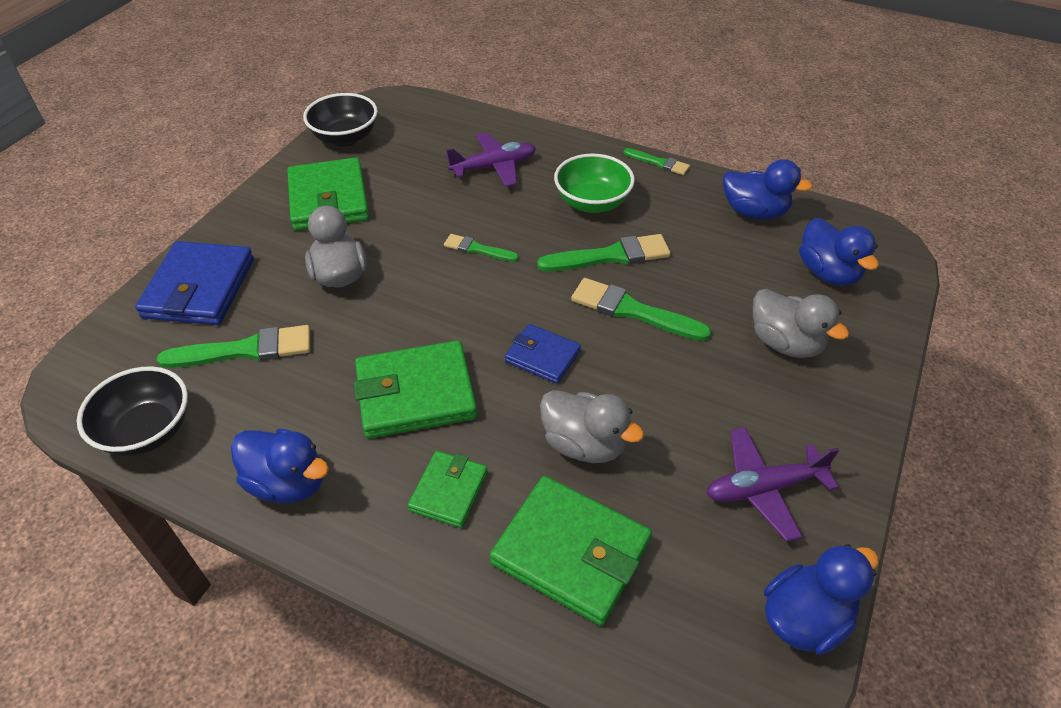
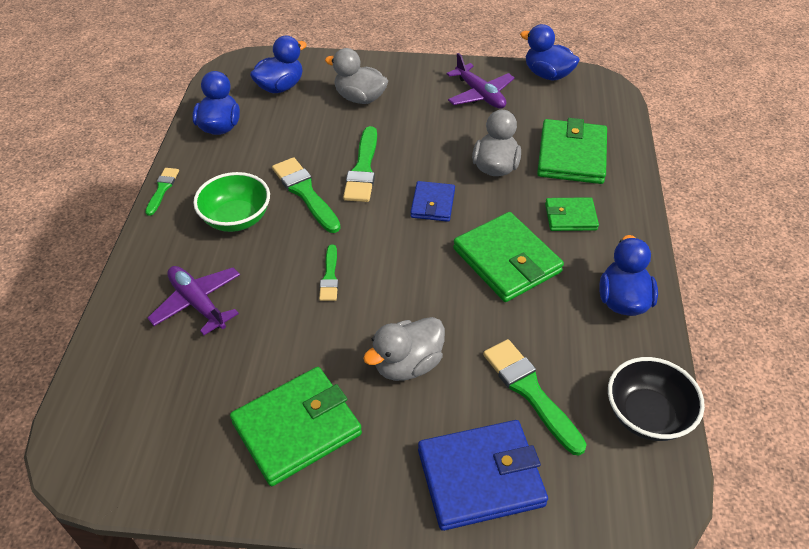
camera: 110 degrees left, 0 degrees up
black bowl [303,93,378,146] -> none
grey duck [753,289,849,358] -> grey duck turned 90 degrees counterclockwise [325,48,388,104]

